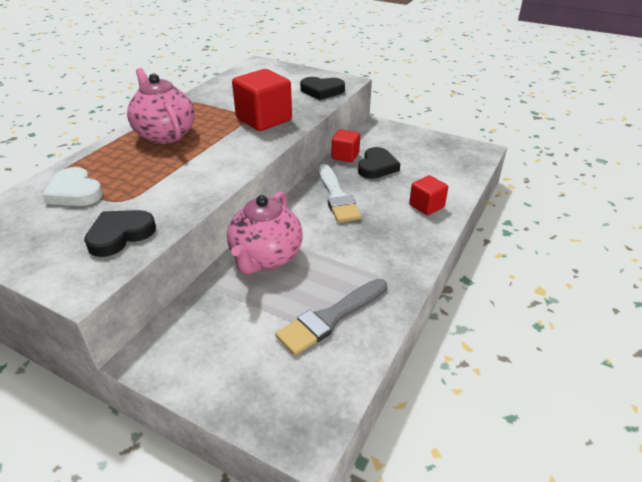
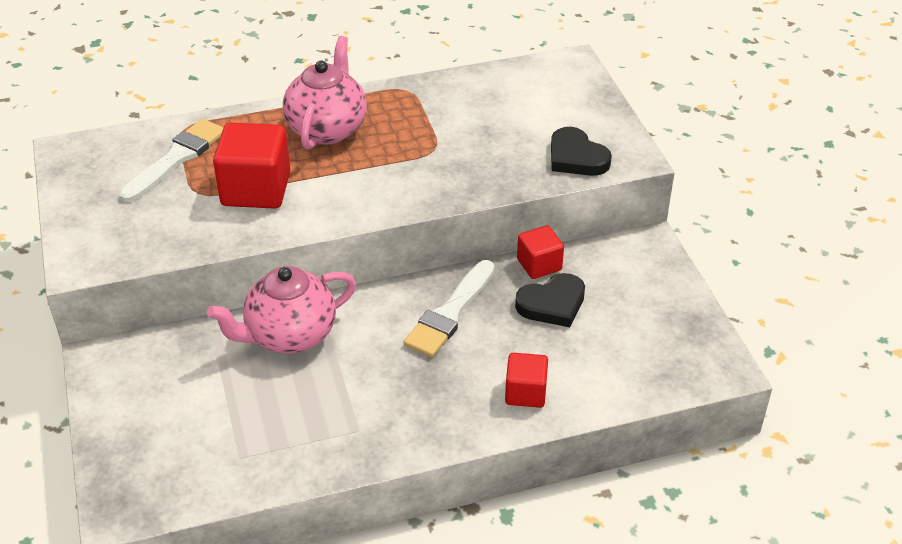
camera: 45 degrees right, 5 degrees up
white heart [42,167,103,206] -> white brush [119,119,224,202]
black heart [84,210,156,257] -> none
red cube [232,69,292,131] -> red cube moved to [213,123,290,209]
grey brush [275,279,387,355] -> none

